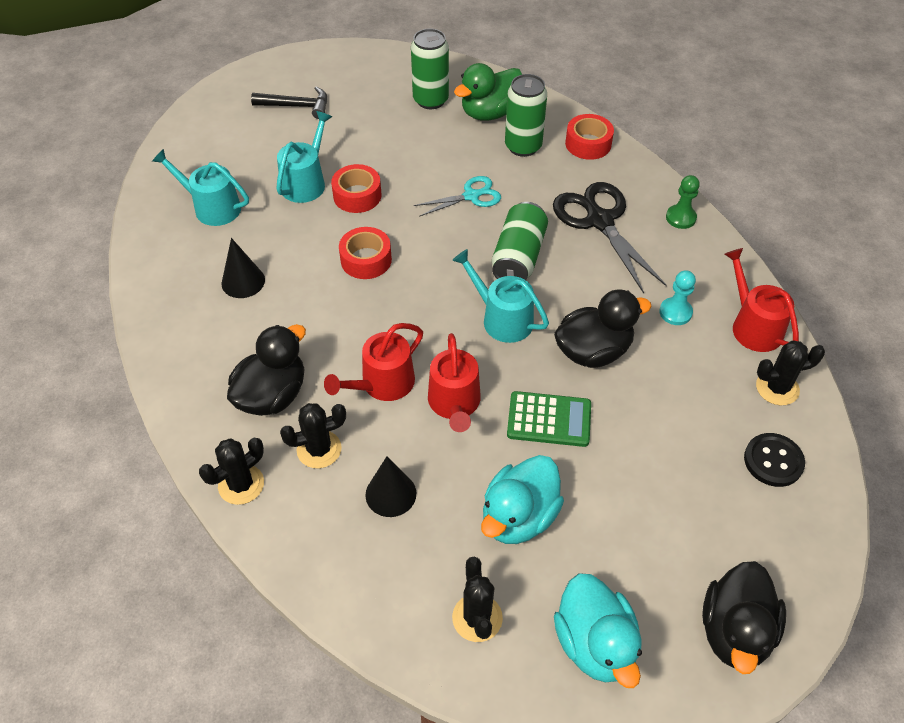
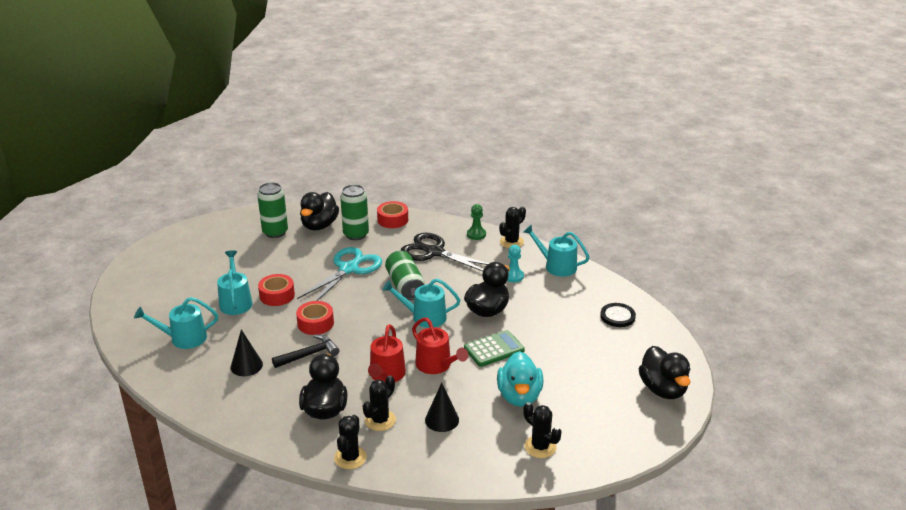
camera: 35 degrees left, 20 degrees down
black hammer [251,86,327,119] -> black hammer moved to [272,335,339,368]
turquoise scissors [414,176,501,217] -> turquoise scissors [297,247,382,301], size x1.69
green duck [454,63,522,121] -> black duck [300,192,339,230]
turquoise duck [554,573,642,688] -> none
red watering can [725,248,799,352] -> turquoise watering can [523,224,590,277]
black cactus [756,340,825,405] -> black cactus moved to [499,206,526,248]

